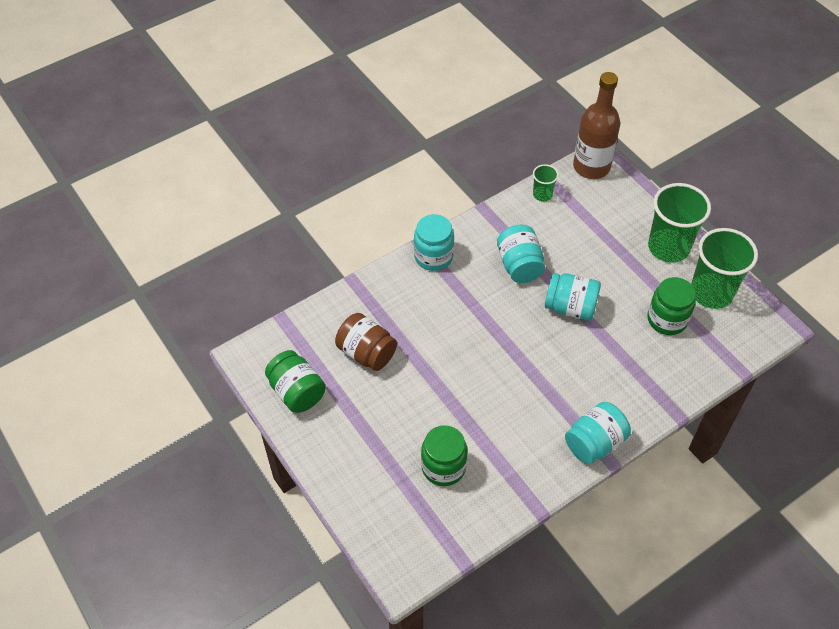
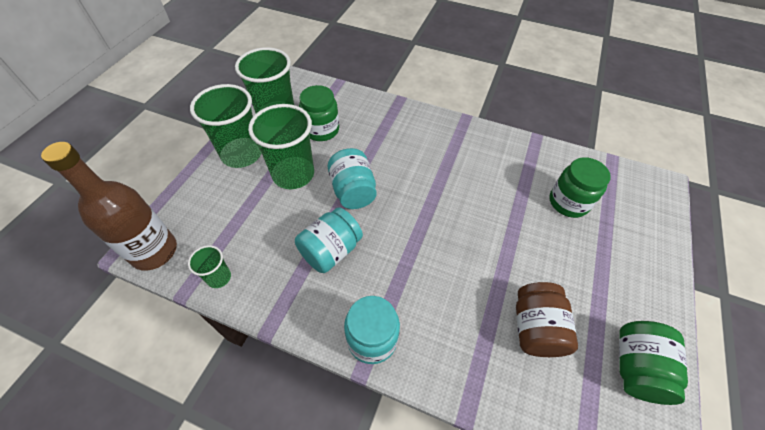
camera: 125 degrees left, 0 degrees up
turquoise jar [565,402,631,464] -> none
none -> green cup [248,104,314,189]

